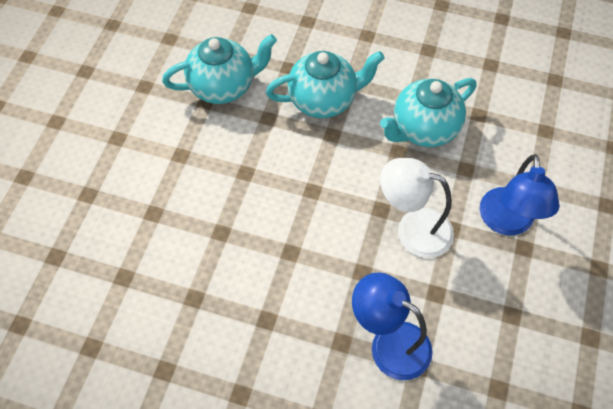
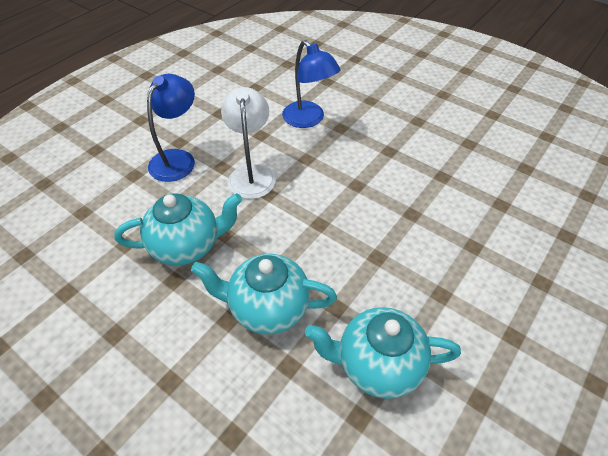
camera: 160 degrees left, 10 degrees down
white lamp [380,158,454,258] -> white lamp turned 135 degrees counterclockwise [221,87,276,199]

